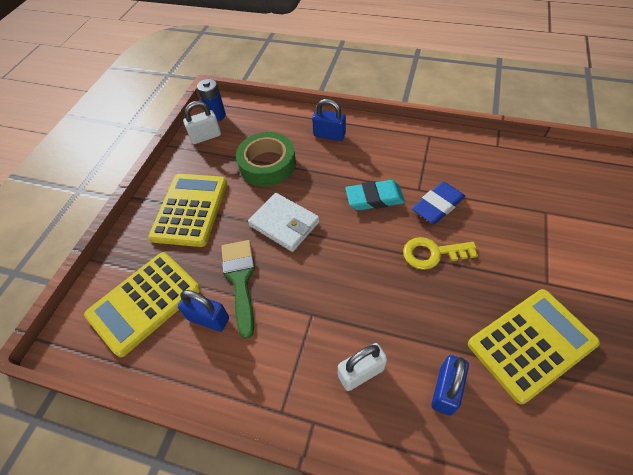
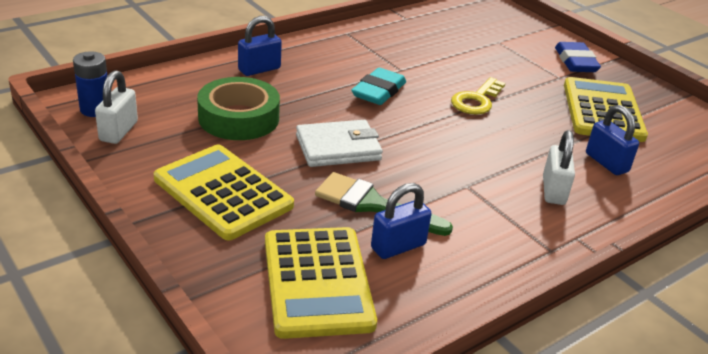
camera: 60 degrees left, 20 degrees down
blue eraser [412,182,465,224] -> blue eraser moved to [555,42,601,72]

